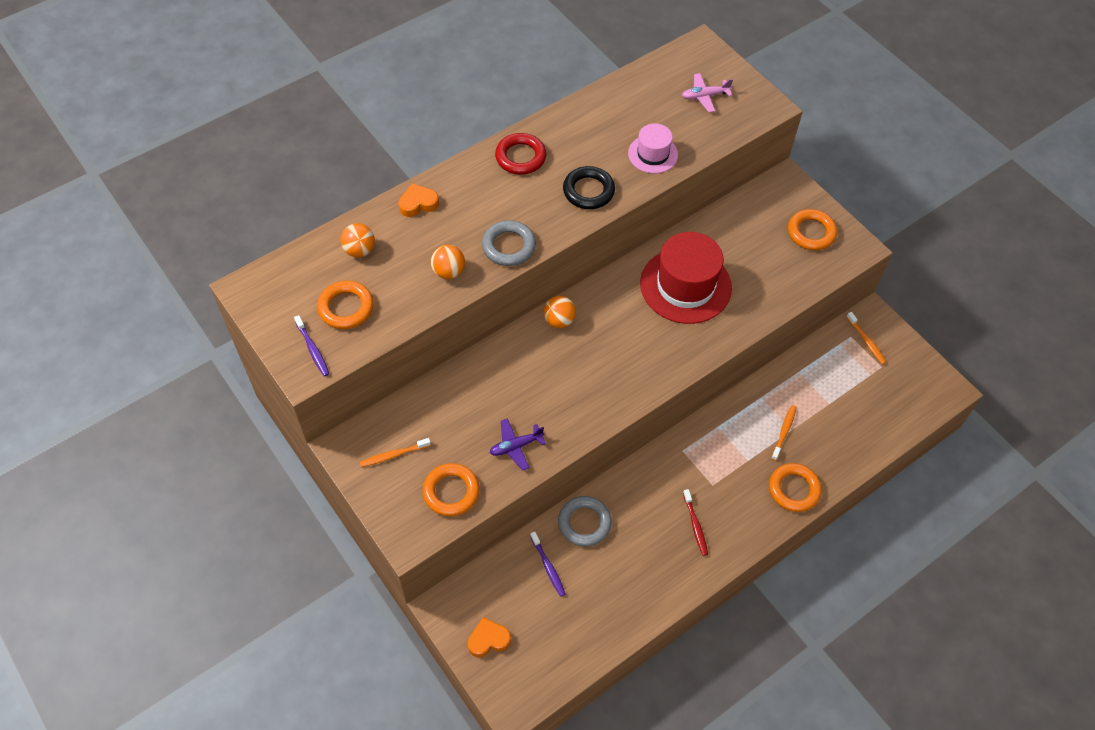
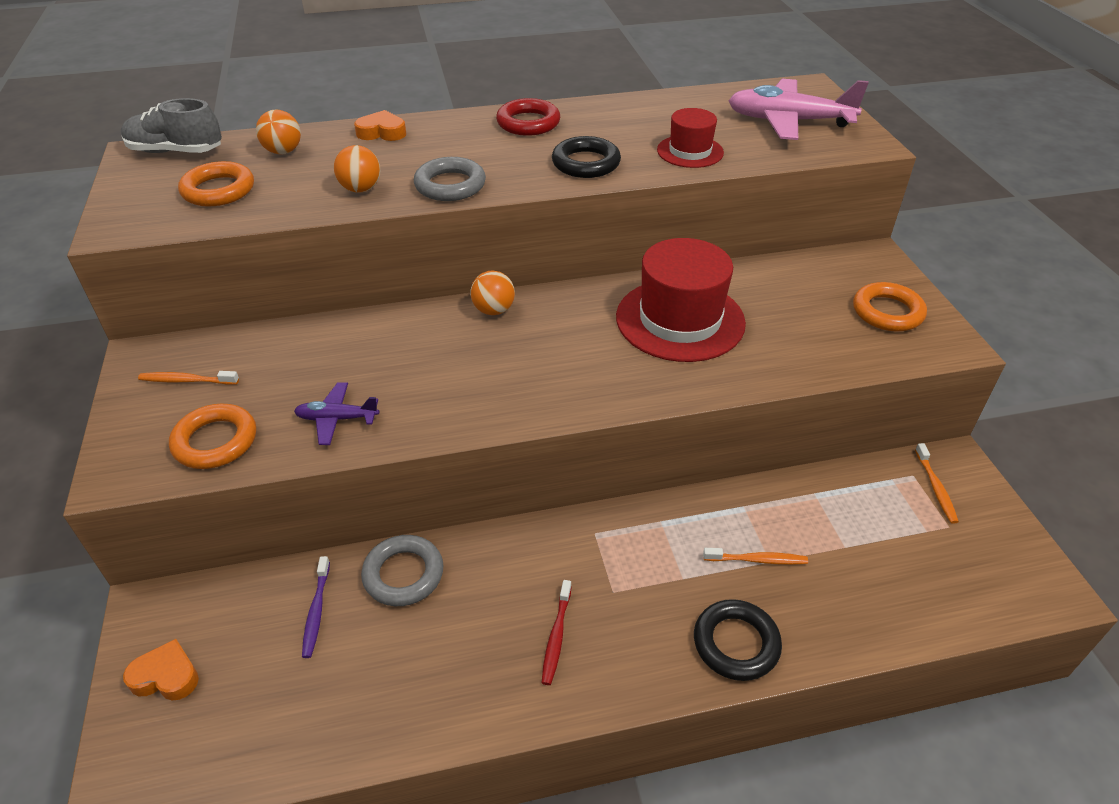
camera: 25 degrees right, 15 degrees down
purple toothbrush [294,315,329,377] -> none
pink hat [628,123,678,173] -> red hat [657,108,724,168]
pink plane [682,73,733,113] -> pink plane [728,79,869,140], size x1.92
orange ring [769,463,822,512] -> black ring [694,599,782,681]
orange toothbrush [771,405,797,461] -> orange toothbrush turned 45 degrees clockwise [703,548,808,565]
none -> grey shoe [121,98,222,153]

